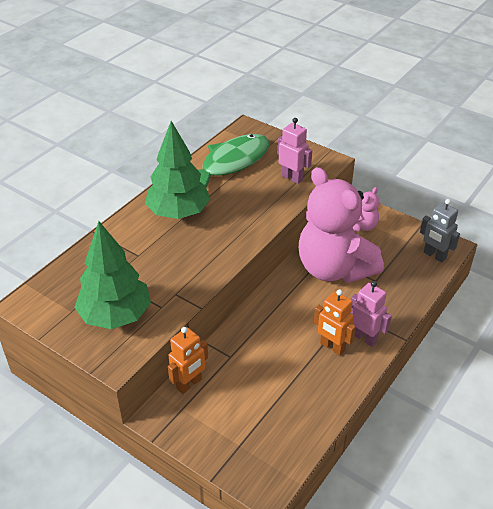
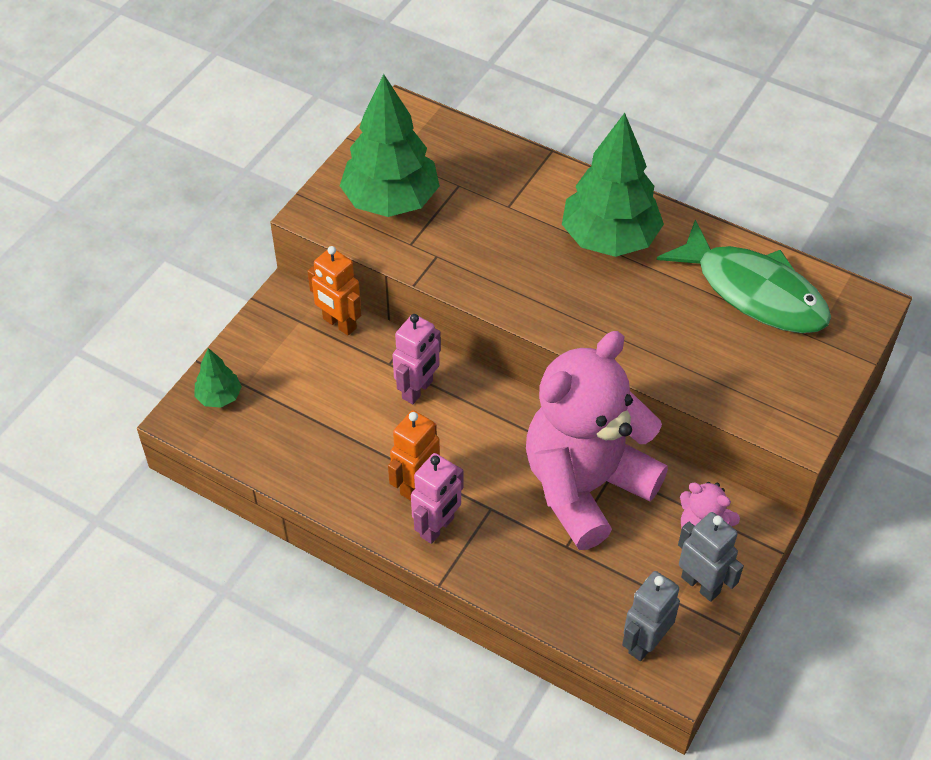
camera: 85 degrees right, 10 degrees up
pink robot [277,118,312,184] -> pink robot moved to [392,314,441,404]
none -> green tree [194,348,242,408]
none -> grey robot [678,512,744,602]

